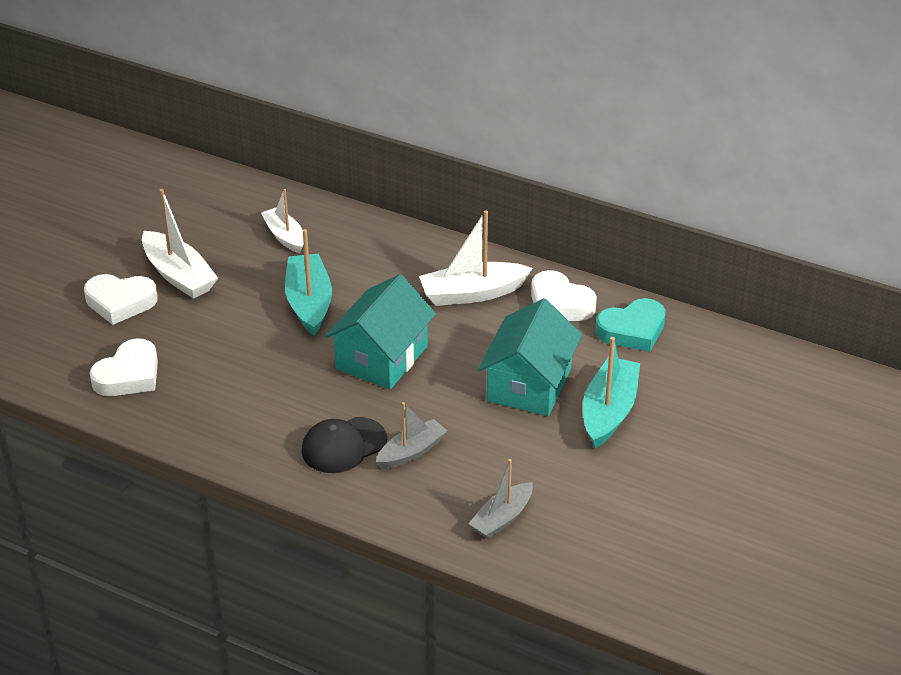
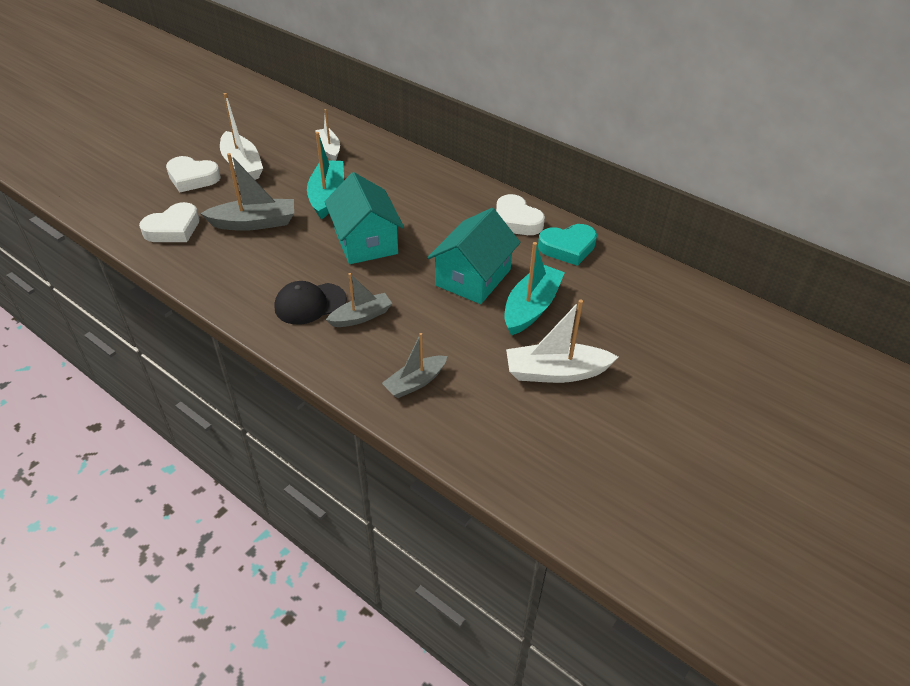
camera: 10 degrees right, 5 degrees up
turquoise house [325,274,436,389] -> turquoise house turned 60 degrees counterclockwise [324,172,404,264]
white boat [419,210,533,306] -> white boat moved to [506,299,618,383]
none -> grey boat [200,153,294,231]

